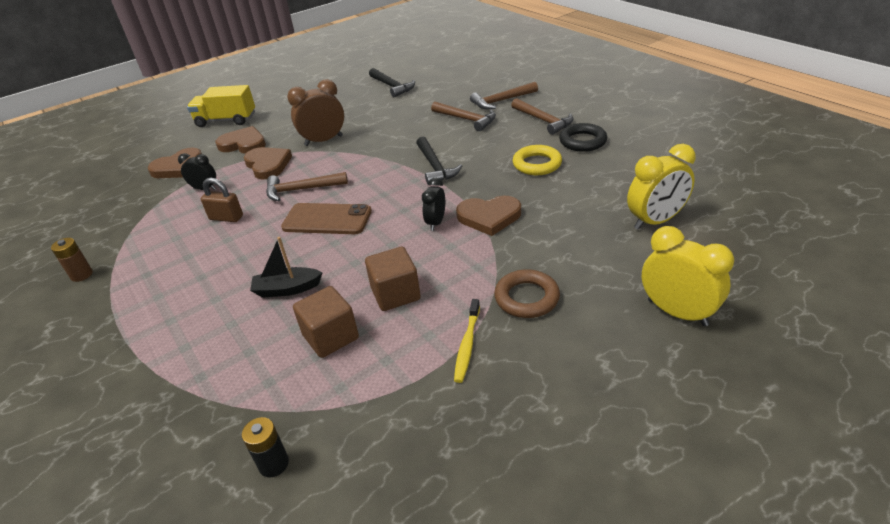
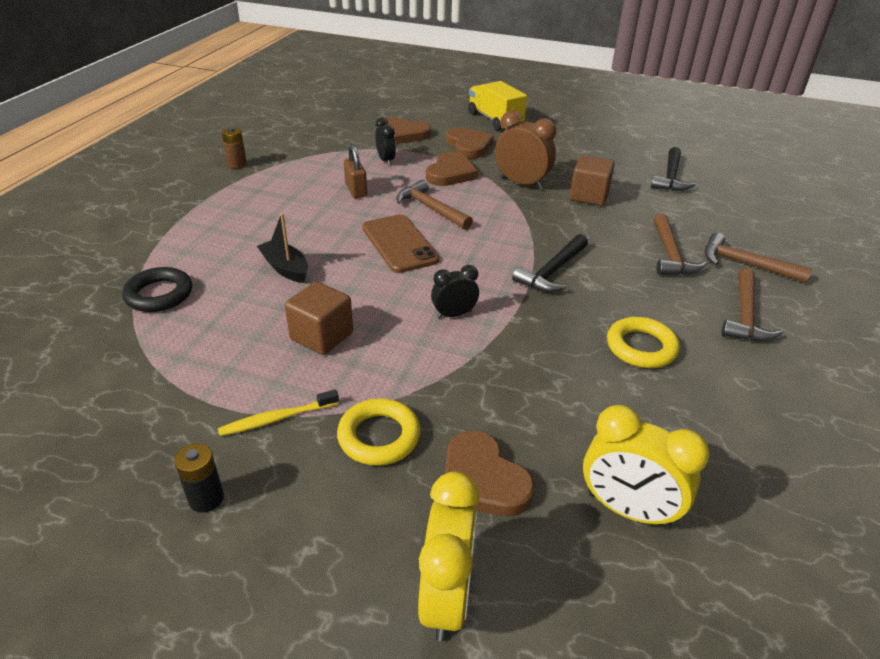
camera: 50 degrees right, 0 degrees up
black battery [242,417,289,477] -> black battery moved to [174,443,224,513]
brown cube [293,286,359,358] -> brown cube moved to [570,155,615,206]
brown heart [456,196,521,236] -> brown heart moved to [445,431,535,516]
brown ring [494,269,560,318] -> yellow ring [337,398,421,466]
black ring [559,123,607,152] -> black ring moved to [122,267,192,312]

